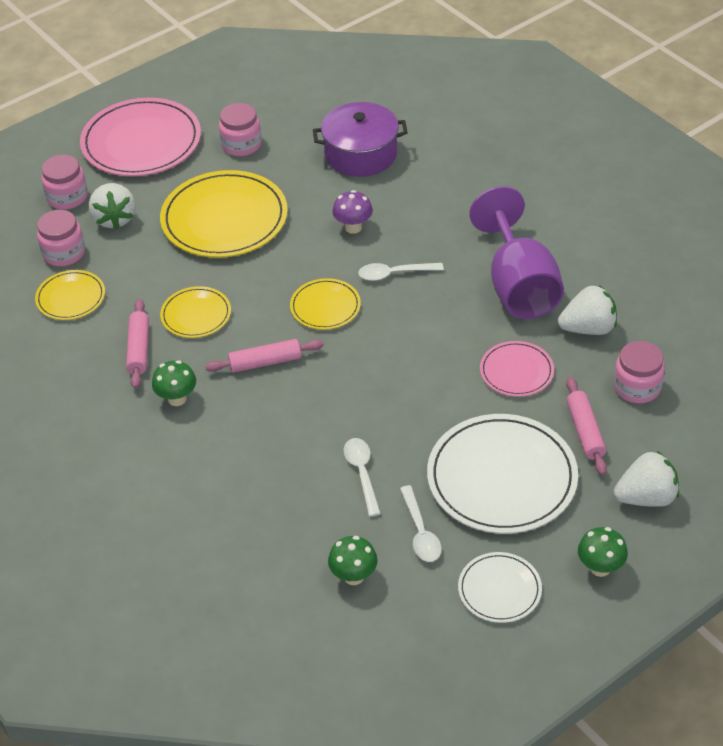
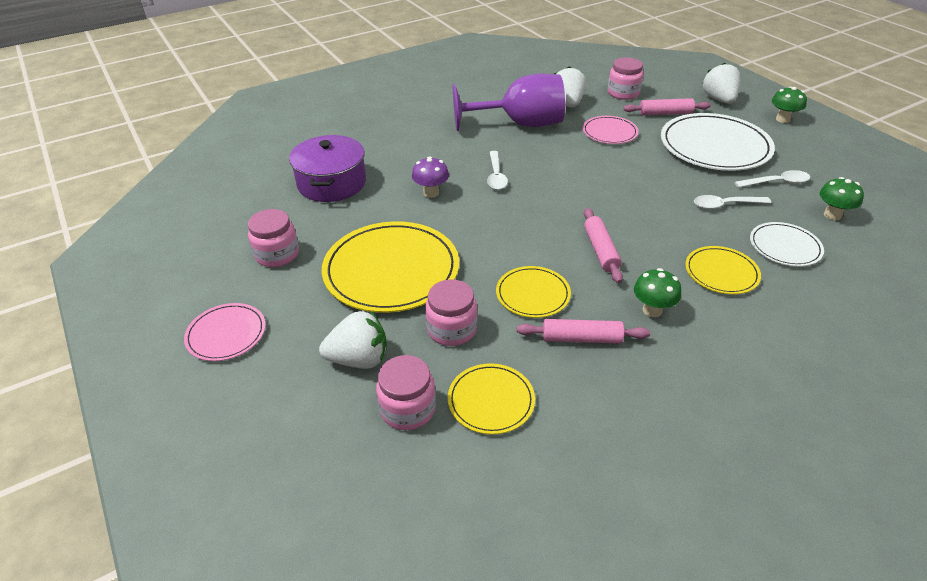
camera: 85 degrees left, 5 degrees down
pink jar [41,155,88,210] -> pink jar moved to [425,279,477,346]
pink plate [80,98,201,176] -> pink plate [184,303,266,361], size x0.52
yellow plate [290,278,361,330] -> yellow plate moved to [685,246,761,294]
white plate [458,552,542,623] -> white plate moved to [750,222,824,267]

